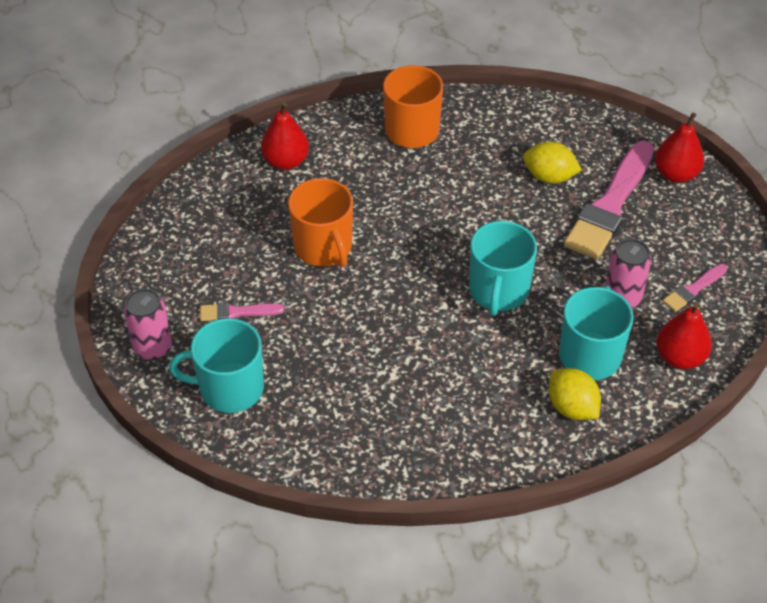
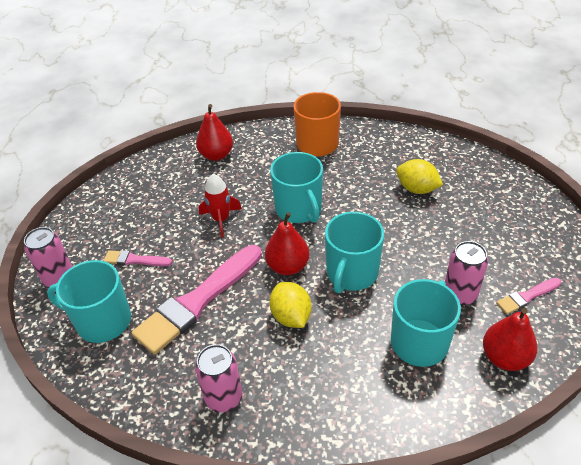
camera: 15 degrees right, 5 degrees down
orange mug [288,178,353,268] -> red rocket [199,174,242,237]
yellow lemon [549,368,601,420] -> yellow lemon moved to [269,282,312,328]
pink brush [564,141,654,260] -> pink brush moved to [131,245,262,355]
red pear [655,113,704,183] -> red pear moved to [265,212,309,275]
none -> pink can [195,344,242,412]
none -> turquoise mug [270,152,323,223]

